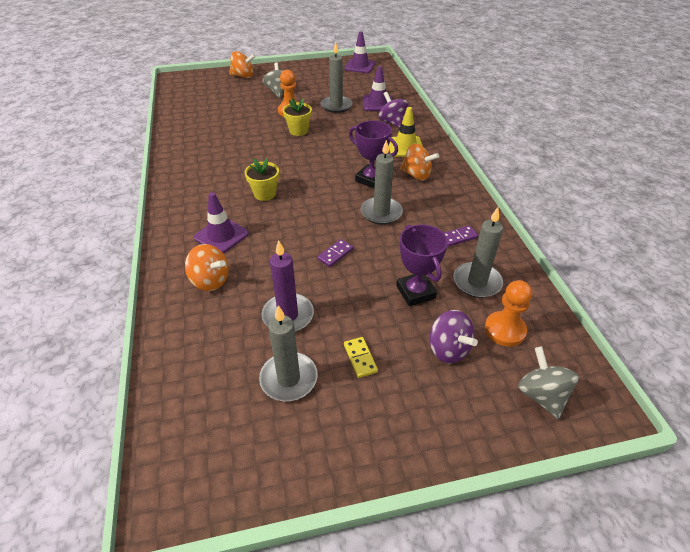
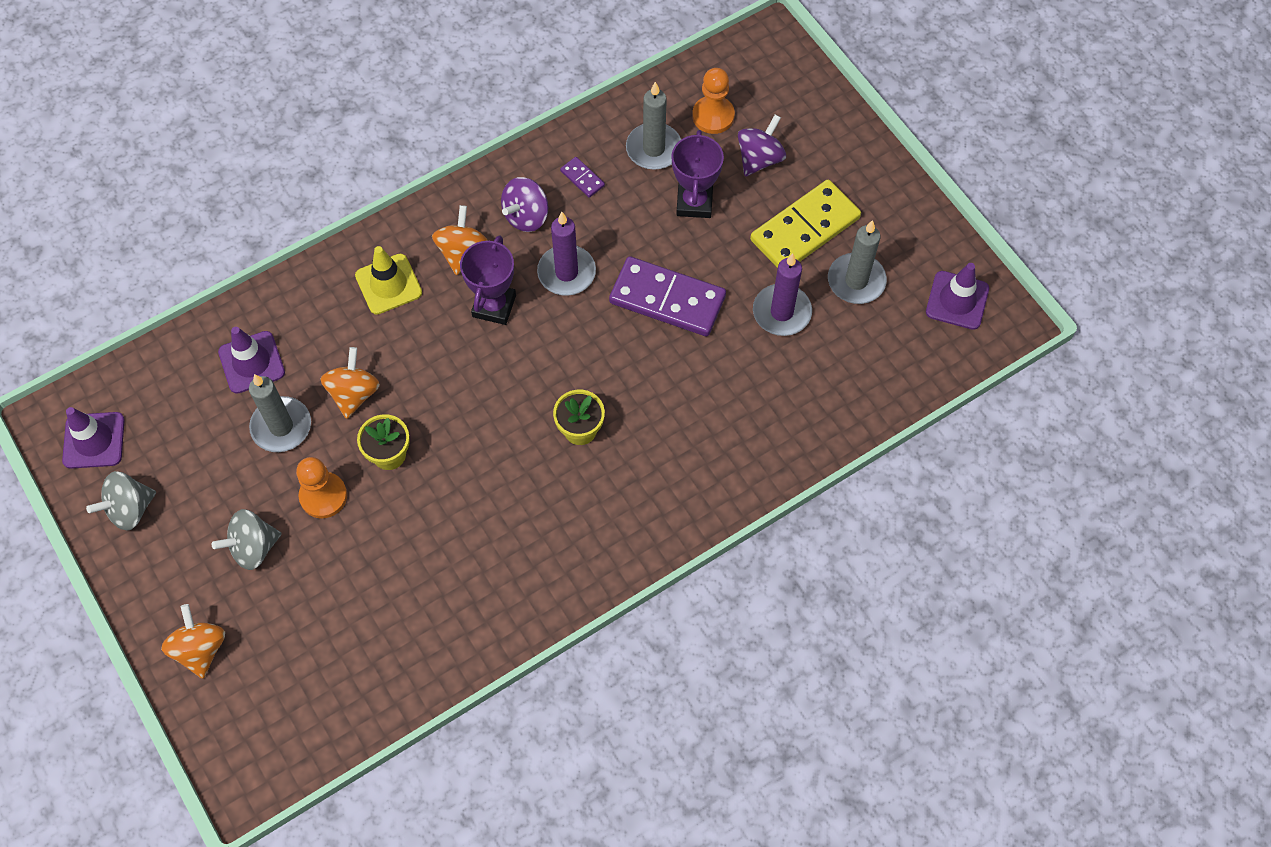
camera: 110 degrees left, 20 degrees up
orange spinning top [185,244,229,291] -> orange spinning top moved to [321,347,380,419]
purple traffic cone [194,192,249,253] -> purple traffic cone moved to [926,263,989,330]
purple domino [317,239,353,267] -> purple domino [609,256,726,336], size x2.33
yellow domino [344,337,378,378] -> yellow domino [750,180,861,268], size x2.33
grey candle [361,140,403,225] -> purple candle [537,212,596,296]
purple spinning top [378,92,409,128] -> purple spinning top moved to [501,177,548,232]
purple trophy [396,224,448,306] -> purple trophy turned 45 degrees counterclockwise [671,130,724,218]
grey spinning top [518,346,579,419] -> grey spinning top moved to [86,471,156,531]

